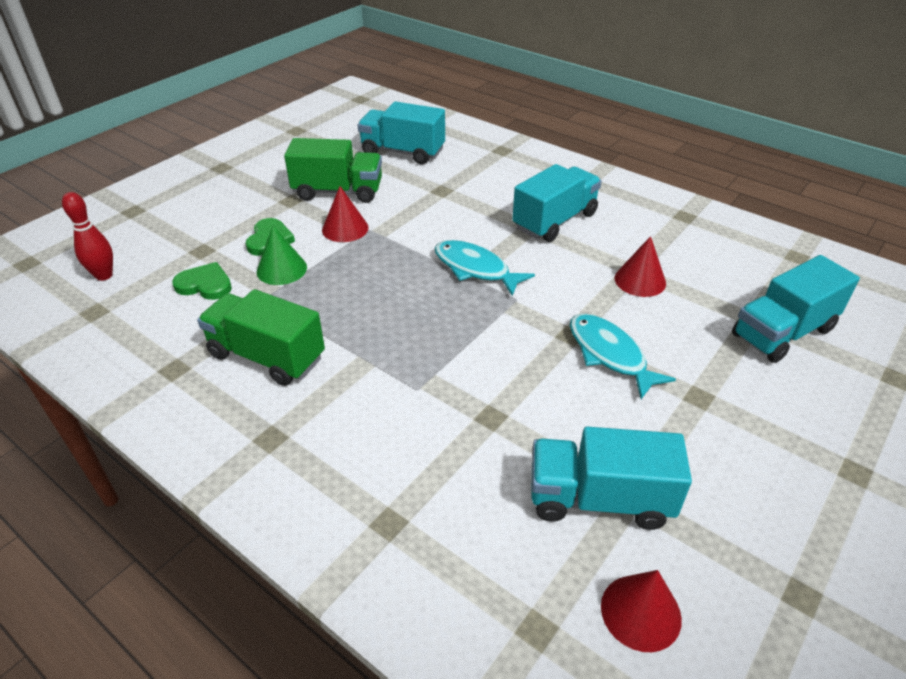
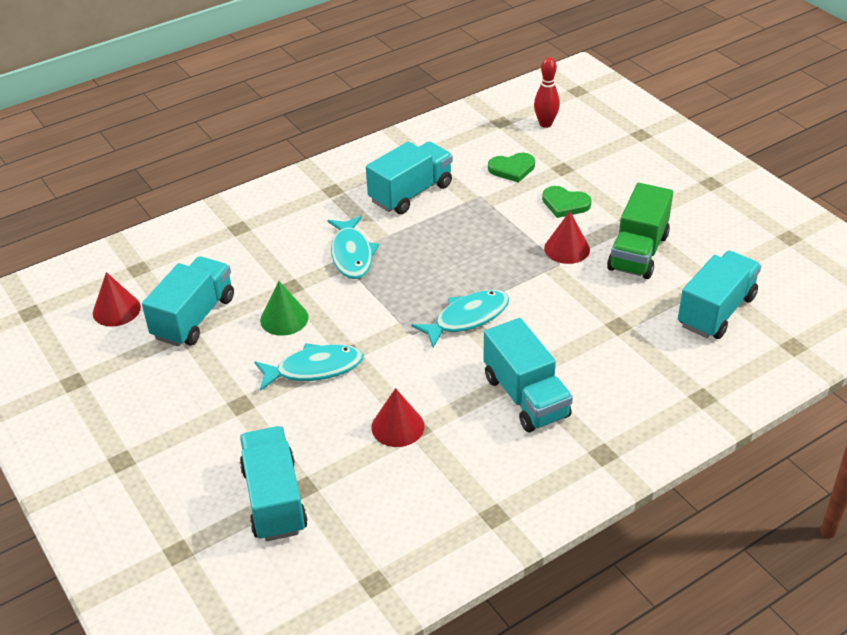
camera: 110 degrees right, 0 degrees up
green heart [172,262,232,300] -> green heart turned 45 degrees clockwise [488,153,535,183]
green truck [197,289,325,386] -> turquoise truck [366,142,453,214]
green cone [257,225,307,285] -> green cone moved to [260,281,309,336]
none -> turquoise fish [327,216,379,279]

